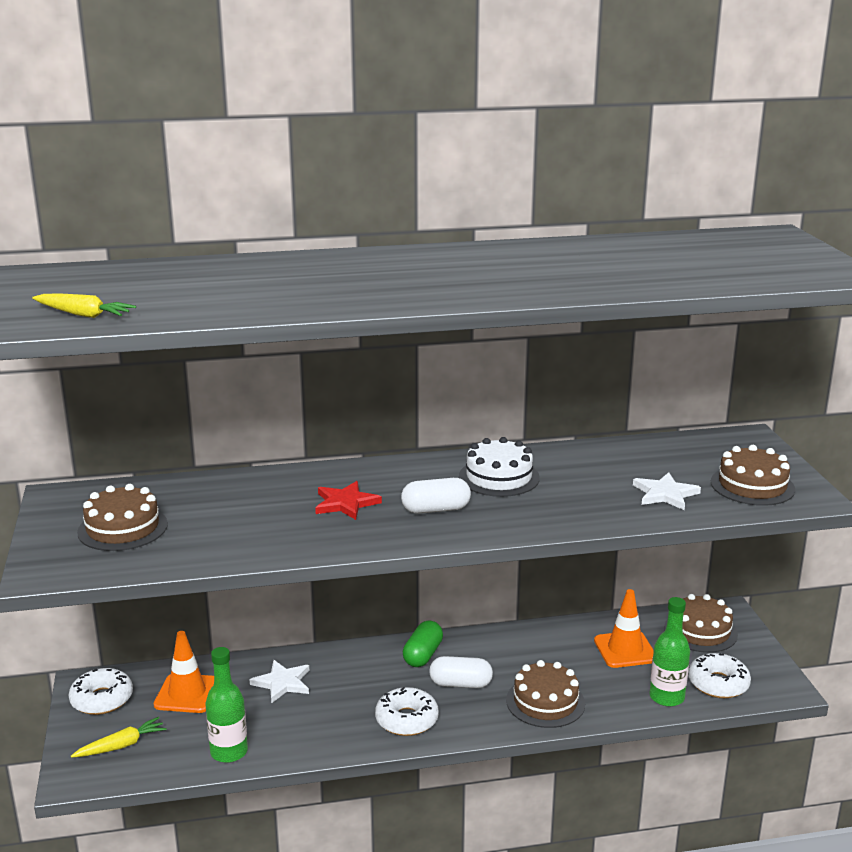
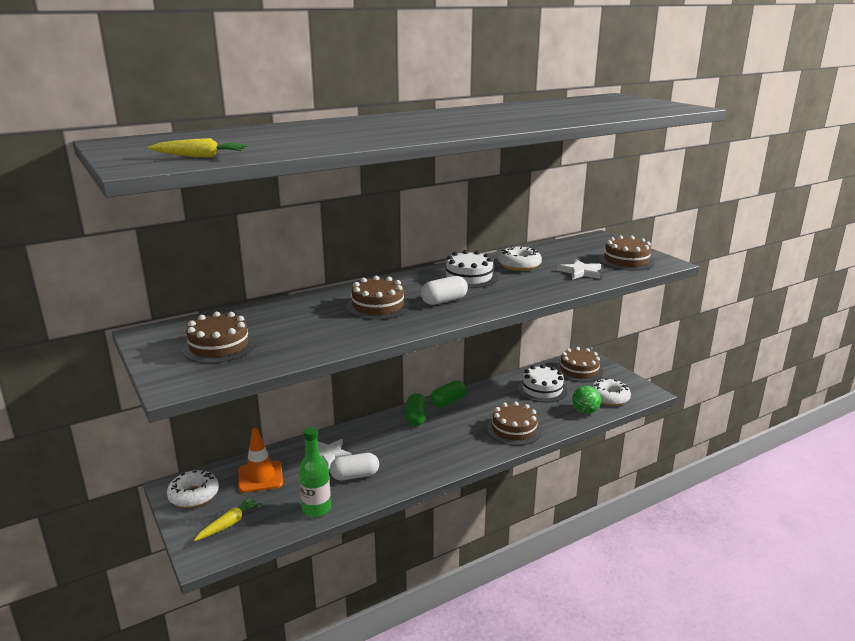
camera: 20 degrees left, 0 degrees up
red star [315,481,382,520] -> brown cake [347,276,410,320]
white donut [375,687,439,736] -> white donut moved to [498,246,542,271]
white capsule [429,656,493,688] -> white capsule moved to [330,453,379,480]
orange traffic cone [594,589,654,668] -> white cake [518,364,567,403]
green bottle [649,597,690,707] -> green ball [572,386,601,414]
none -> green capsule [431,380,466,408]

